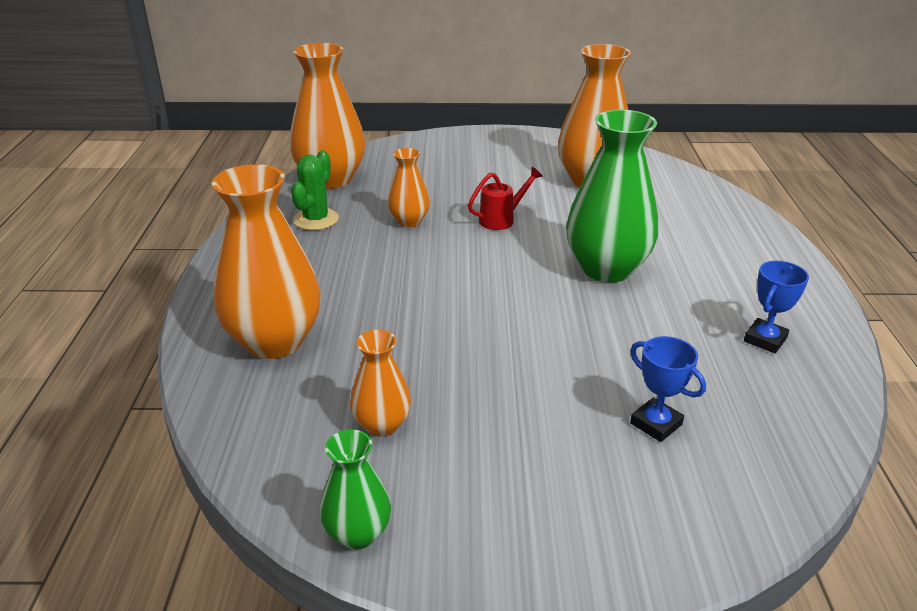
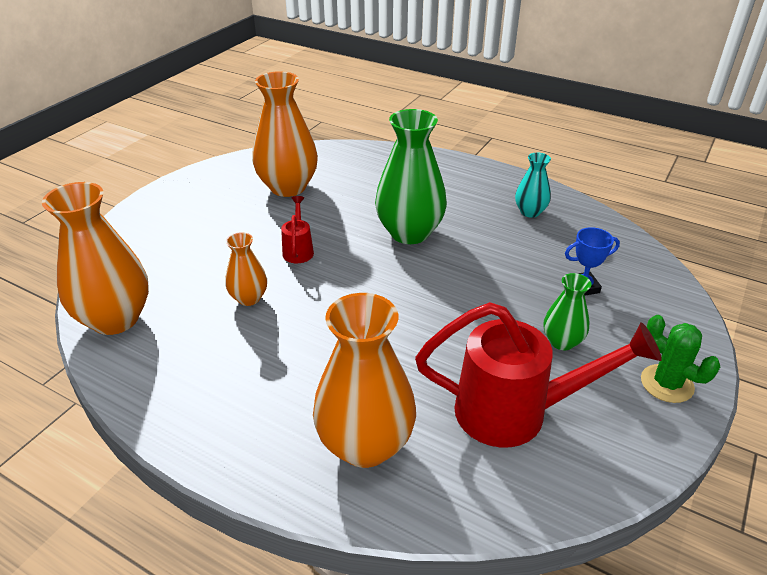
camera: 60 degrees left, 5 degrees up
green cactus [291,150,339,230] -> green cactus moved to [641,315,720,403]
green vase [320,430,391,550] -> green vase moved to [544,273,591,350]
orange vase [350,330,411,437] -> red watering can [415,302,662,447]
blue trophy [744,261,809,353] -> turquoise vase [515,153,551,218]

